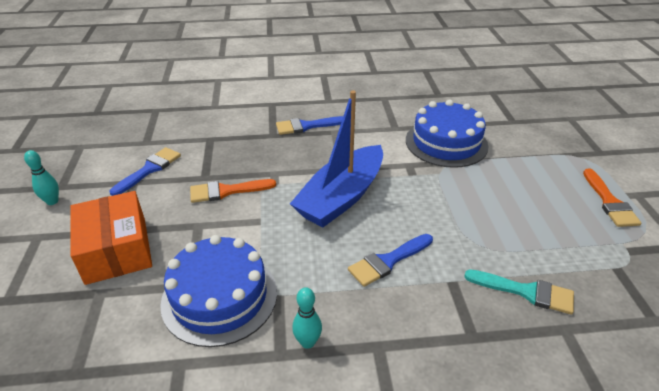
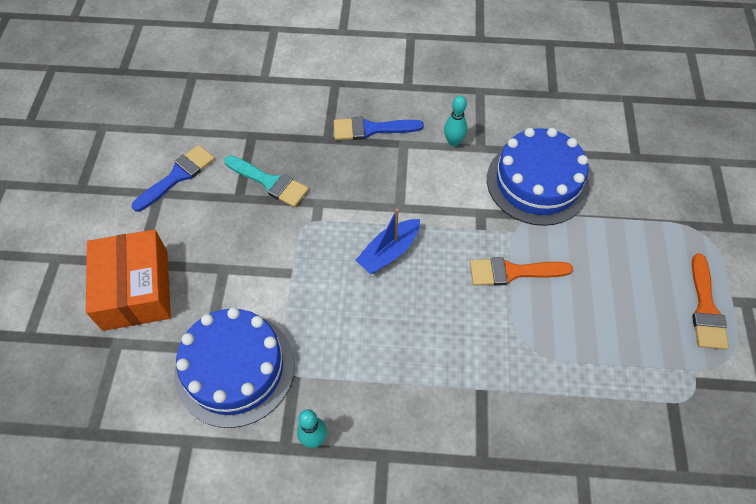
camera: 10 degrees right, 20 degrees up
turquoise bowling pin [24,150,59,205] -> turquoise bowling pin moved to [444,95,467,146]
orange brush [190,179,276,203] -> orange brush moved to [470,257,573,286]
blue boat [290,91,383,227] -> blue boat [356,209,420,274], size x0.52
blue brush [348,234,433,287] -> none
turquoise brush [464,269,574,314] -> turquoise brush moved to [224,155,309,207]

